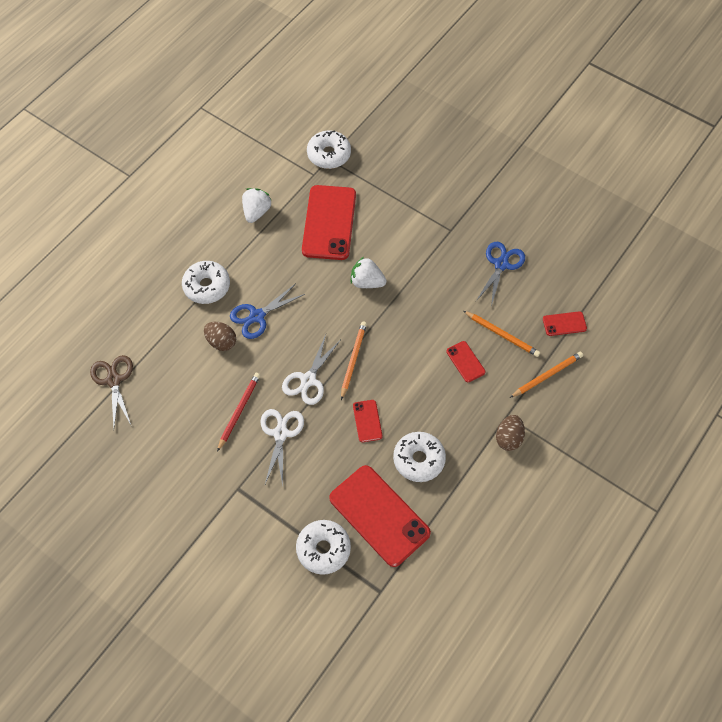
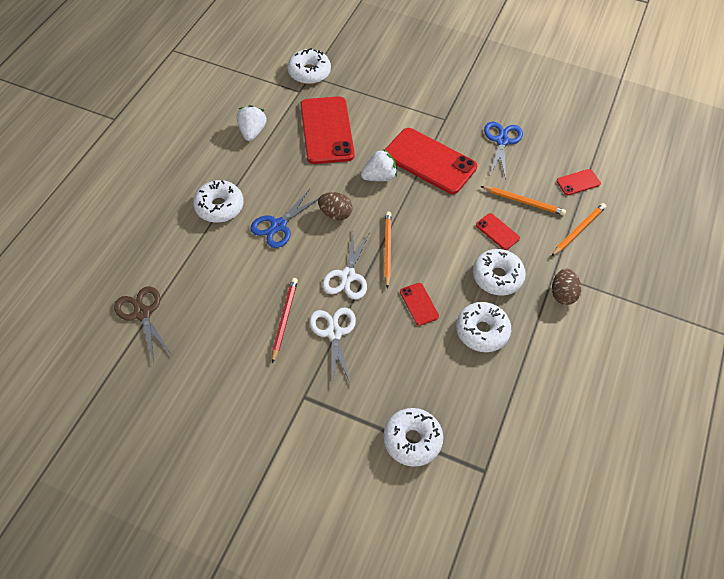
camera: 15 degrees left, 5 degrees down
brown egg [204,322,236,351] -> brown egg moved to [318,192,353,220]
red phone [329,465,431,567] -> red phone moved to [385,128,477,194]
white strawberry [351,257,387,288] -> white strawberry turned 150 degrees clockwise [361,149,397,181]
none -> white donut [473,249,526,296]

